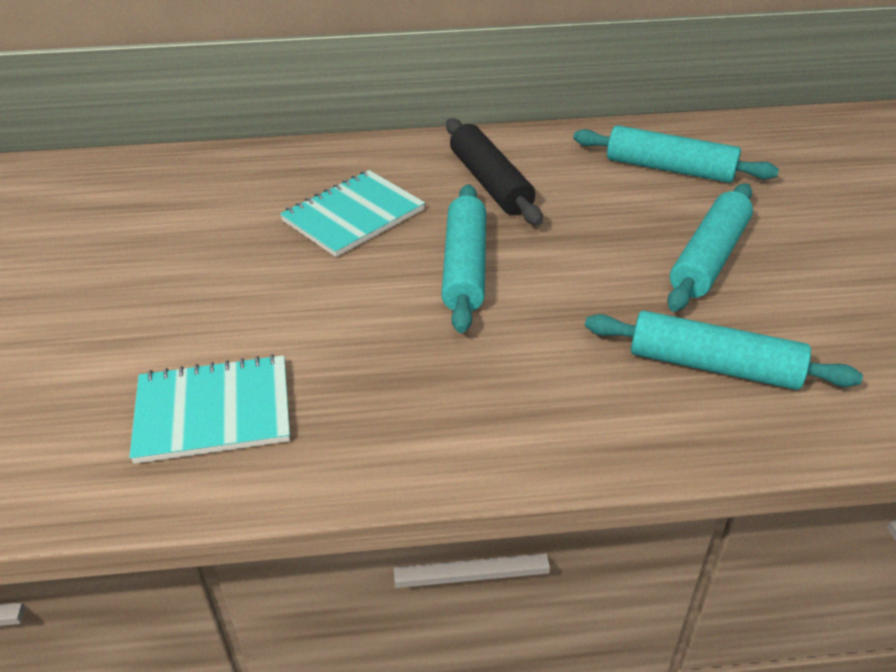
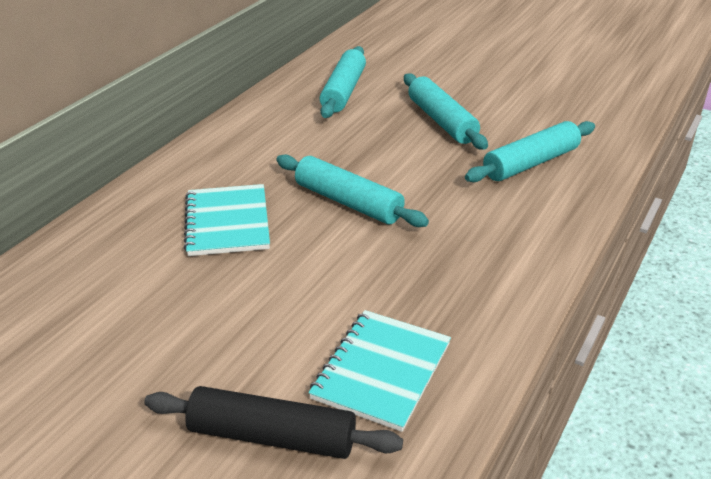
camera: 55 degrees left, 5 degrees down
black rolling pin [446,118,543,226] -> black rolling pin moved to [144,386,403,459]
turquoise rolling pin [573,125,779,183] -> turquoise rolling pin turned 45 degrees counterclockwise [320,46,366,118]

